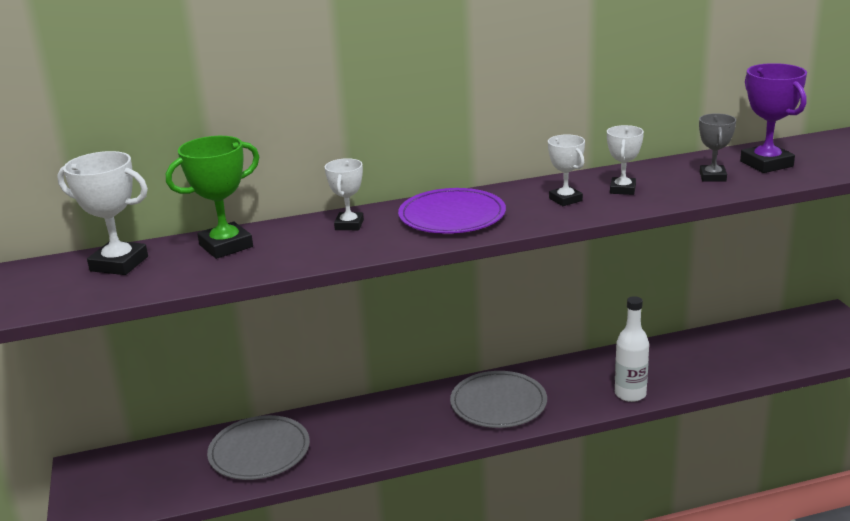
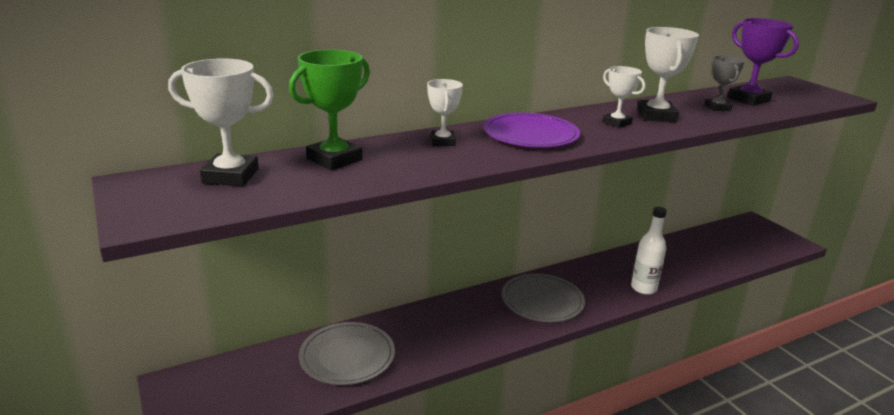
camera: 15 degrees left, 0 degrees up
white trophy [607,125,644,195] -> white trophy [637,27,699,122], size x1.60

